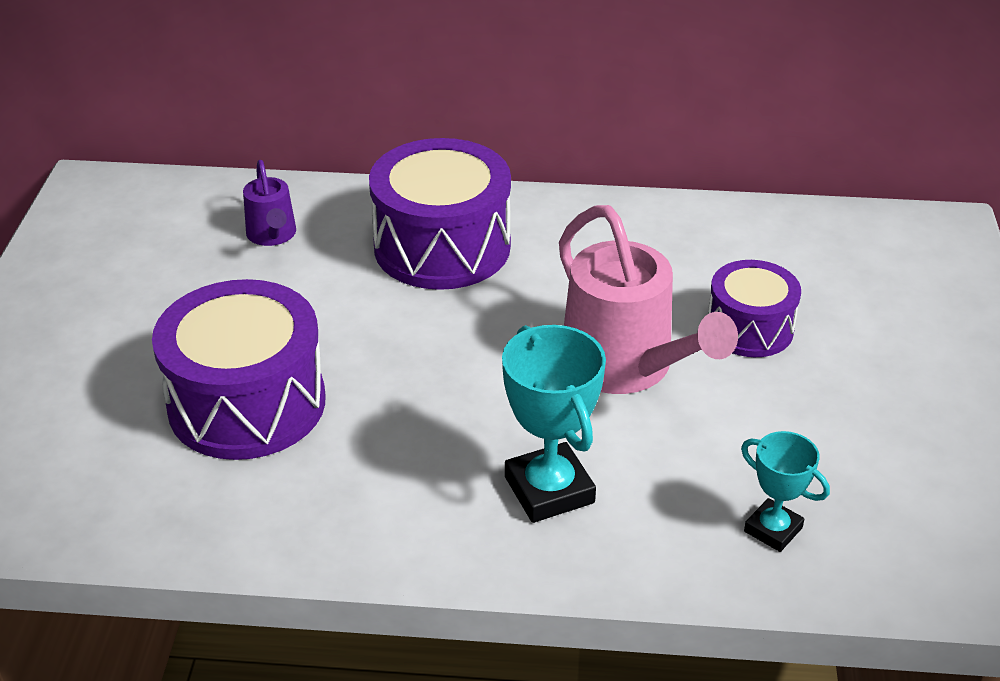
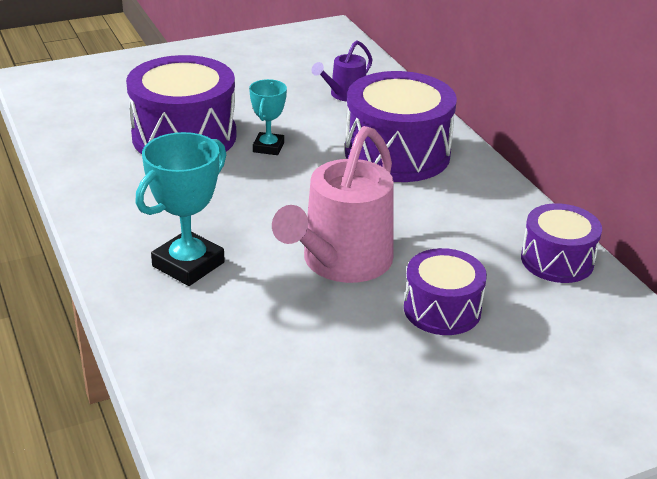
camera: 60 degrees right, 5 degrees down
turquoise trophy [741,431,830,552] -> turquoise trophy moved to [249,79,287,155]
none -> purple drum [521,203,602,283]

